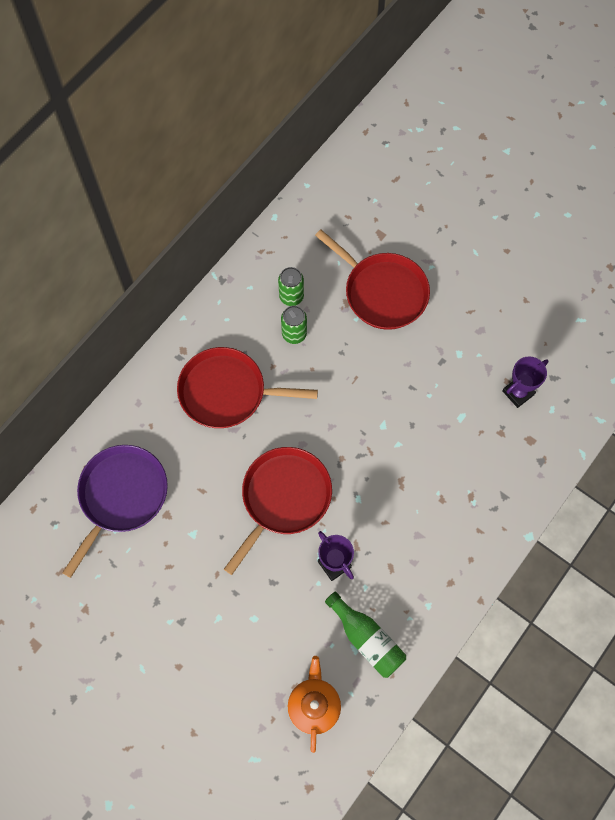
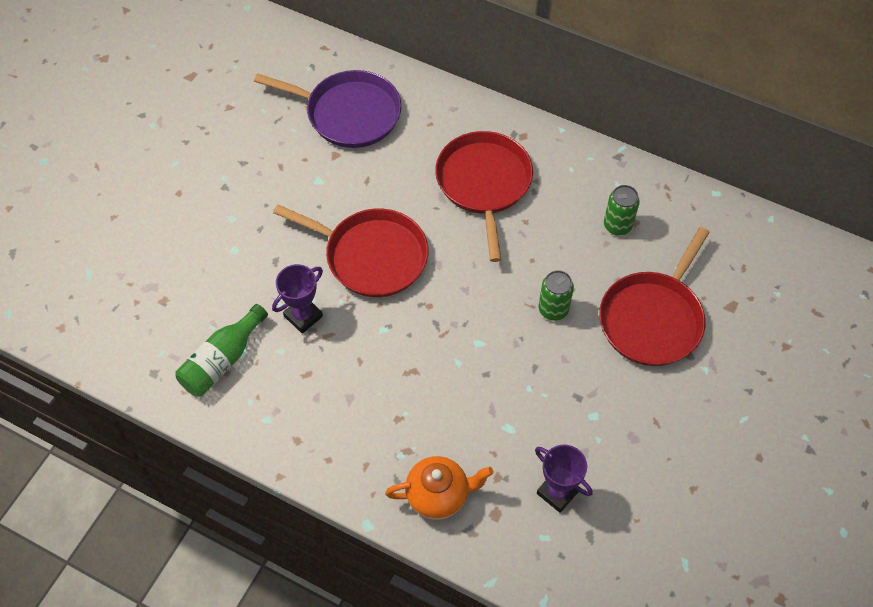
camera: 80 degrees right, 10 degrees down
green can [281,306,307,344] -> green can moved to [539,270,574,321]
orange teapot [288,656,341,753] -> orange teapot moved to [385,456,494,520]

